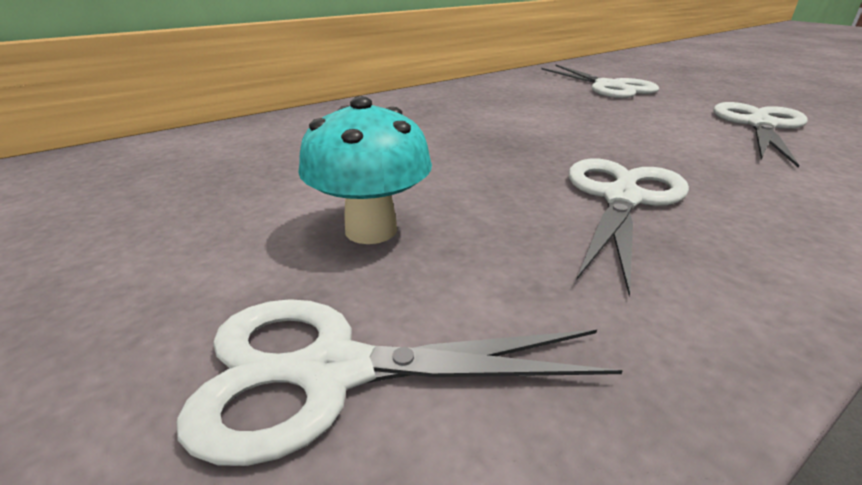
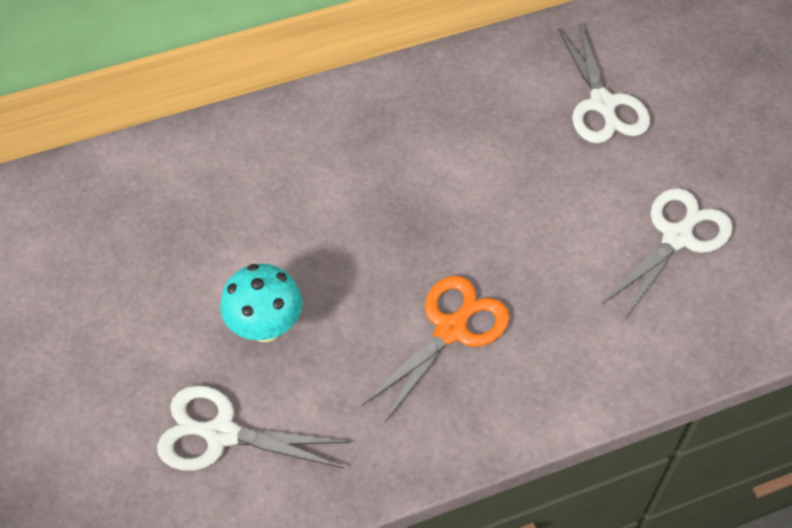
camera: 15 degrees right, 25 degrees up
white scissors [569,159,689,296] -> orange scissors [362,276,510,423]

